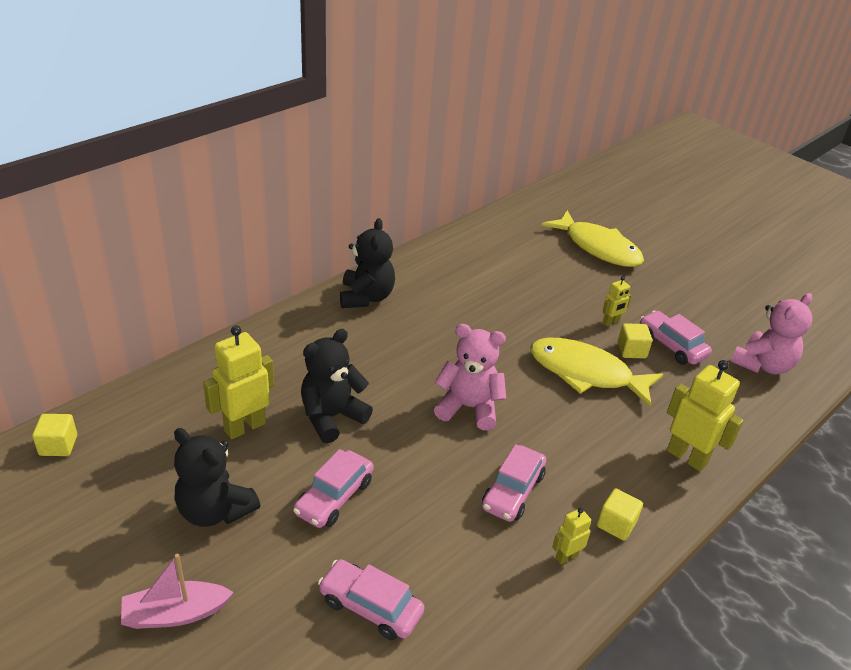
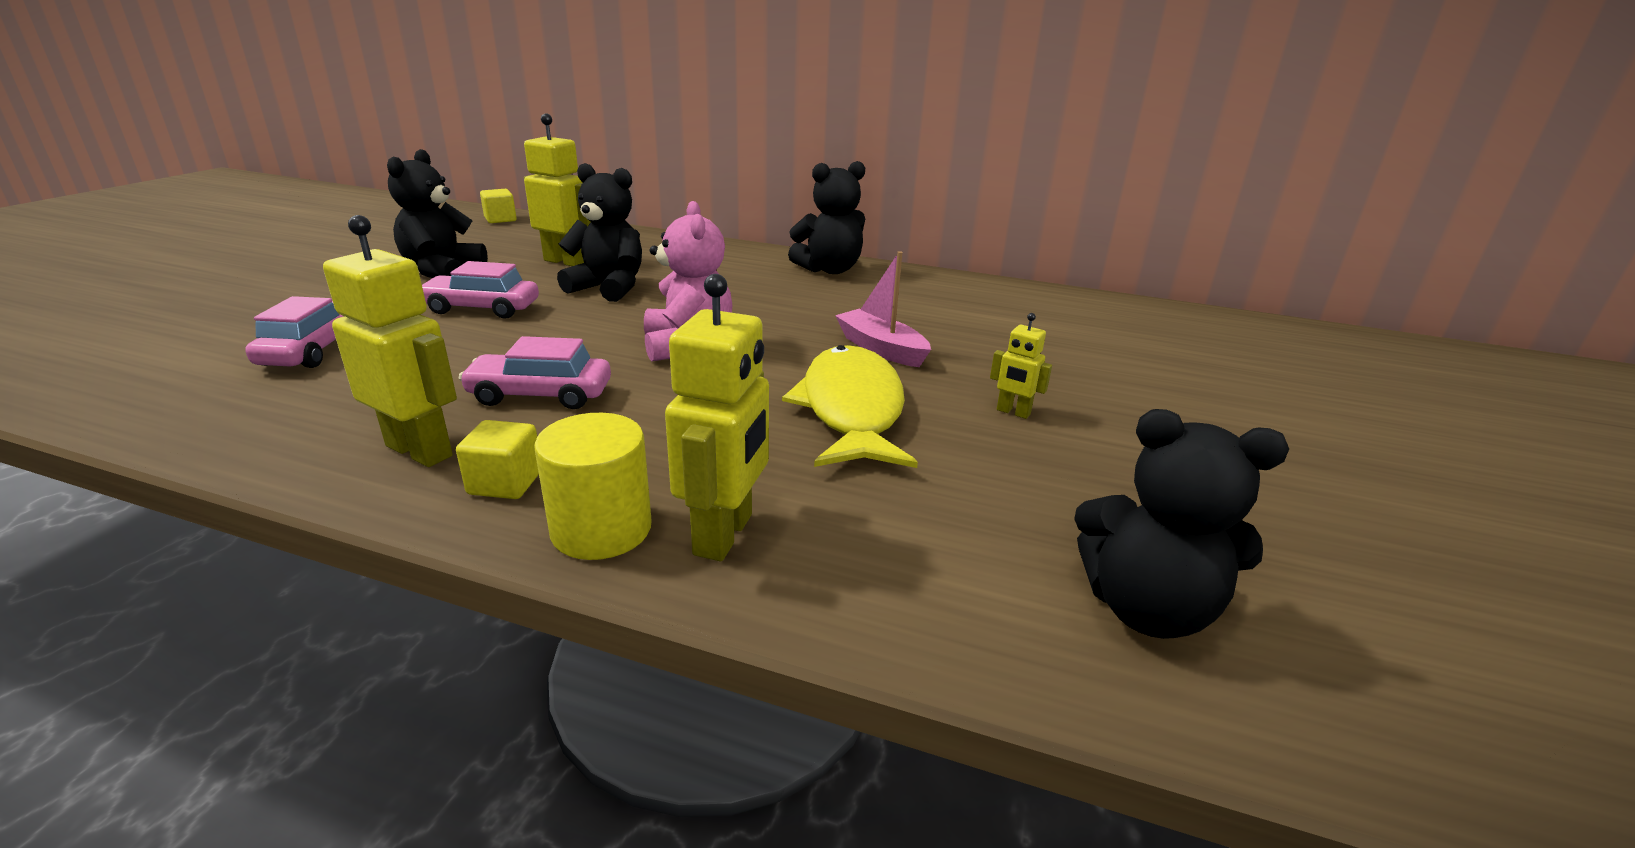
camera: 65 degrees right, 10 degrees down
pink boat [121,554,234,629] -> pink boat moved to [835,251,931,367]
yellow fish [541,210,644,267] -> none
yellow robot [552,507,591,564] -> yellow robot [323,215,457,467], size x1.92
yellow cube [618,323,652,359] -> none
pink car [640,311,712,365] -> none
pink teddy bear [731,293,812,374] -> black teddy bear [1074,409,1289,639]
none -> yellow cylinder [534,413,652,560]

